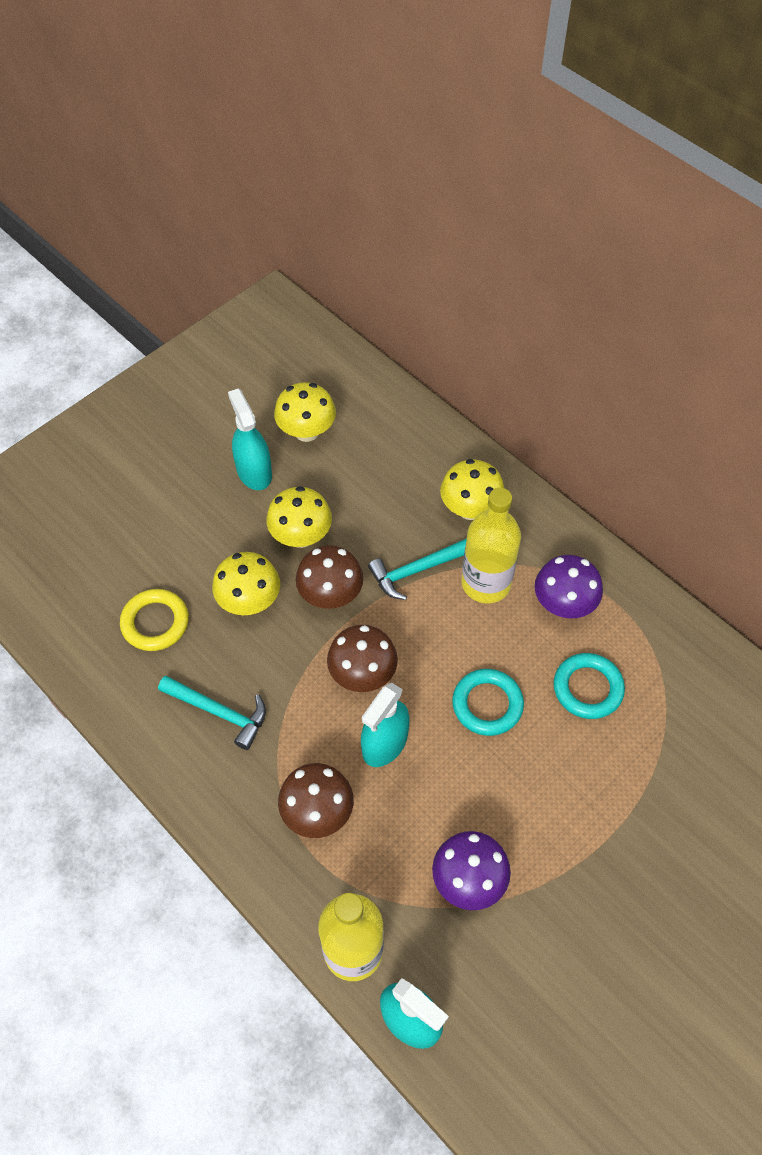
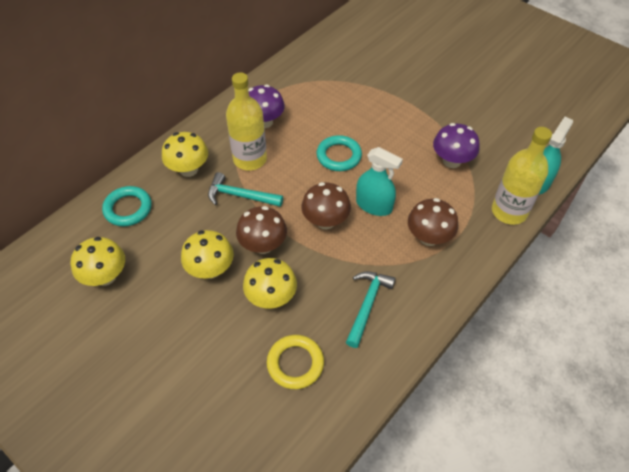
camera: 95 degrees left, 5 degrees down
turquoise spray bottle [228,388,272,490] -> none
turquoise hammer [368,538,467,600] -> turquoise hammer turned 135 degrees clockwise [208,172,283,207]
turquoise ring [554,653,625,719] -> turquoise ring moved to [102,186,152,226]

